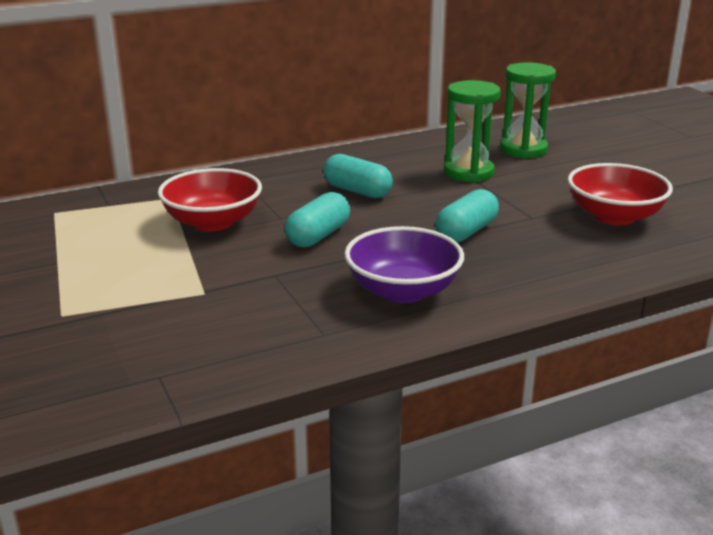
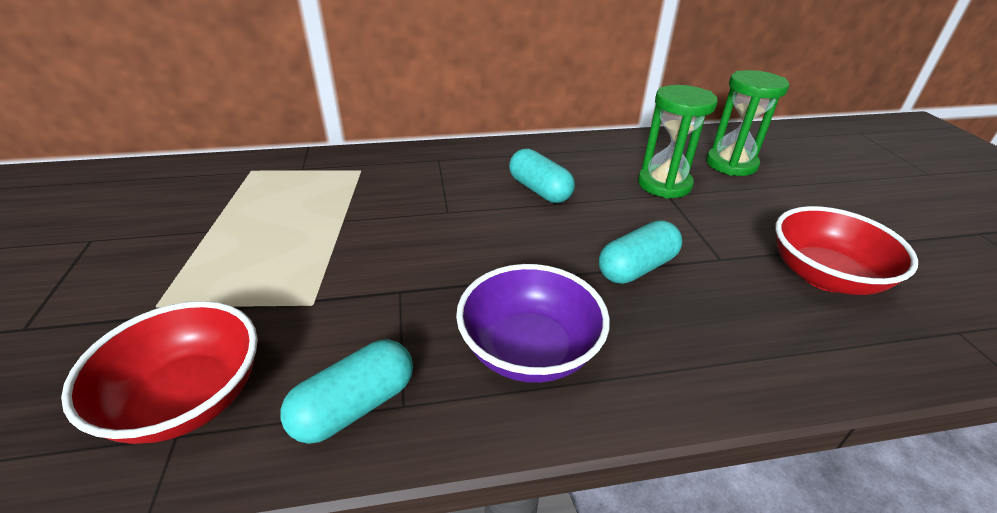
camera: 15 degrees right, 10 degrees up
red bowl [158,168,262,232] -> red bowl moved to [61,301,258,444]
turquoise capsule [285,192,350,248] -> turquoise capsule moved to [281,339,413,444]

